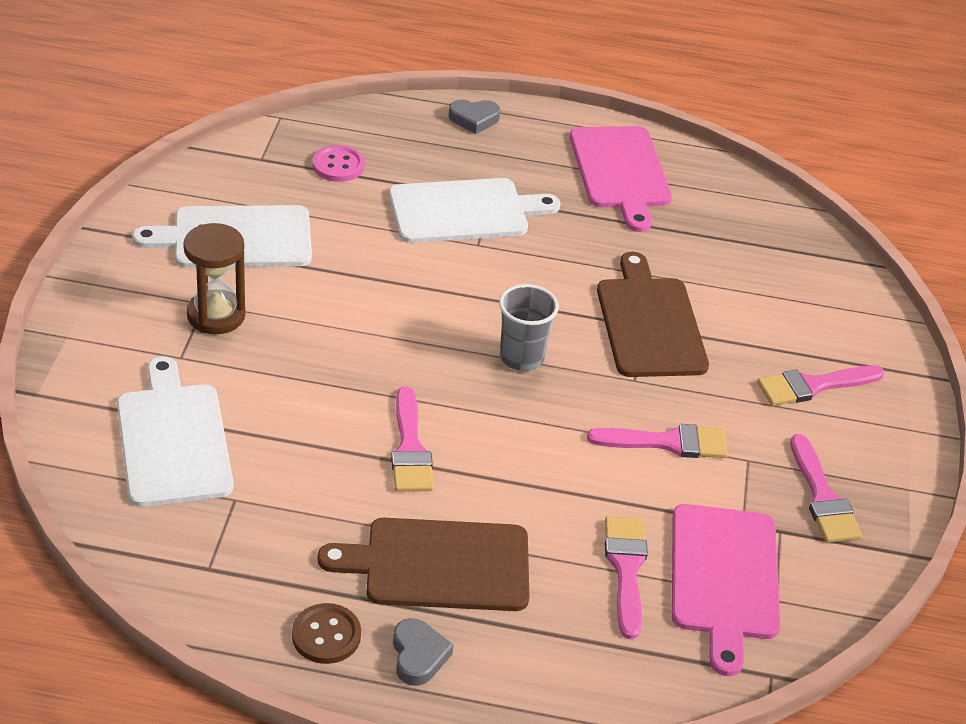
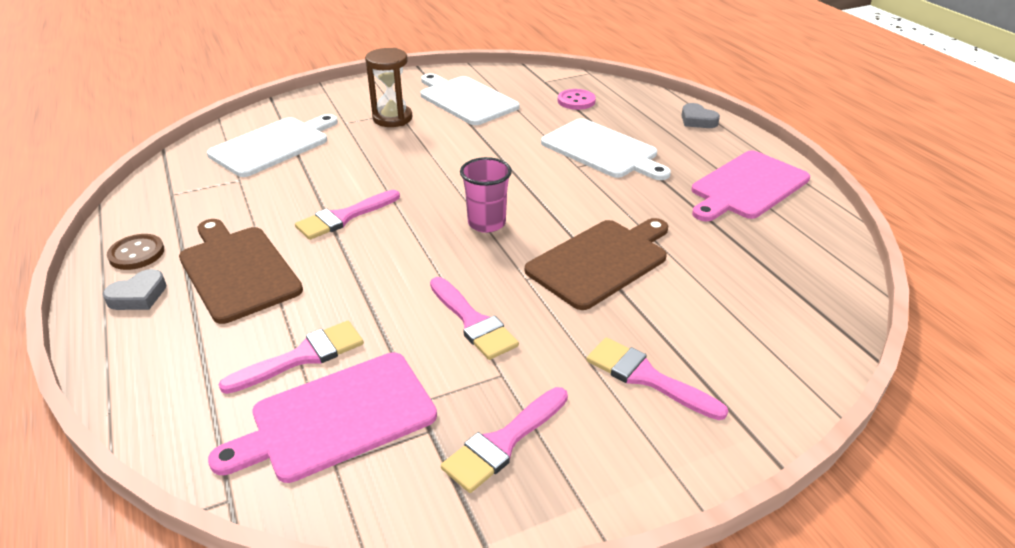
camera: 60 degrees right, 5 degrees down
grey cup [499,284,559,371] -> pink cup [460,157,512,233]

